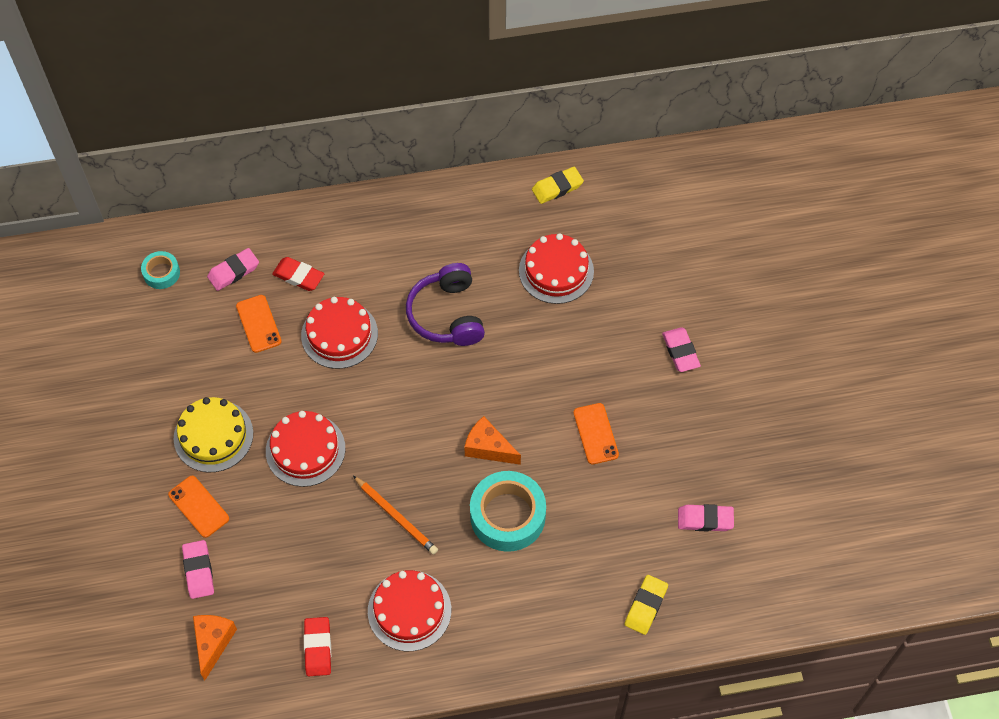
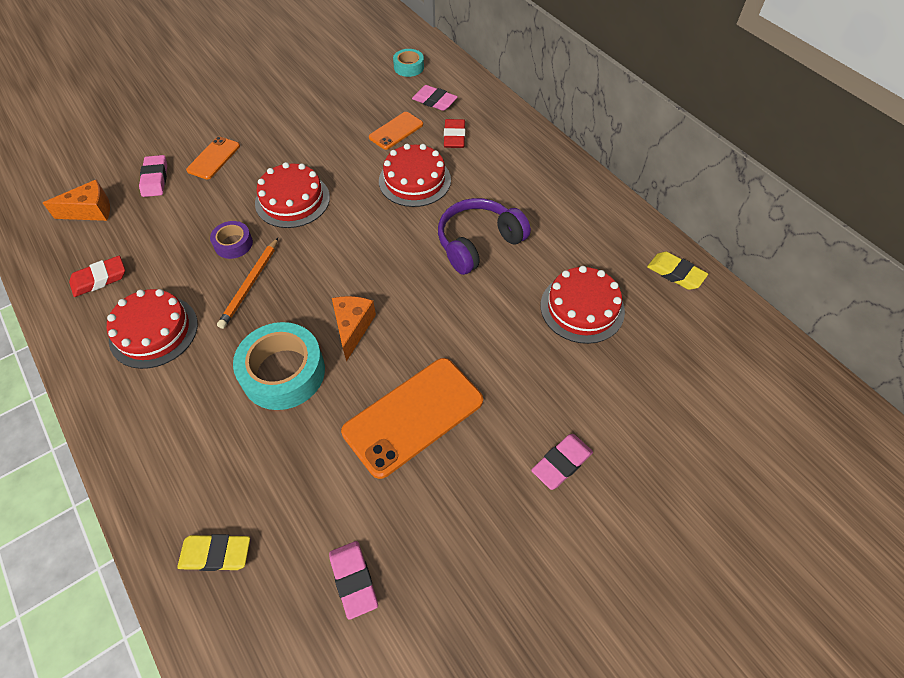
camera: 65 degrees right, 5 degrees down
yellow cake [174,397,253,472] -> none
pink eraser [182,540,214,599] -> pink eraser turned 60 degrees counterclockwise [139,155,167,197]
orange phone [573,403,619,465] -> orange phone [341,358,483,479], size x1.83
none -> purple tape [210,221,253,259]

